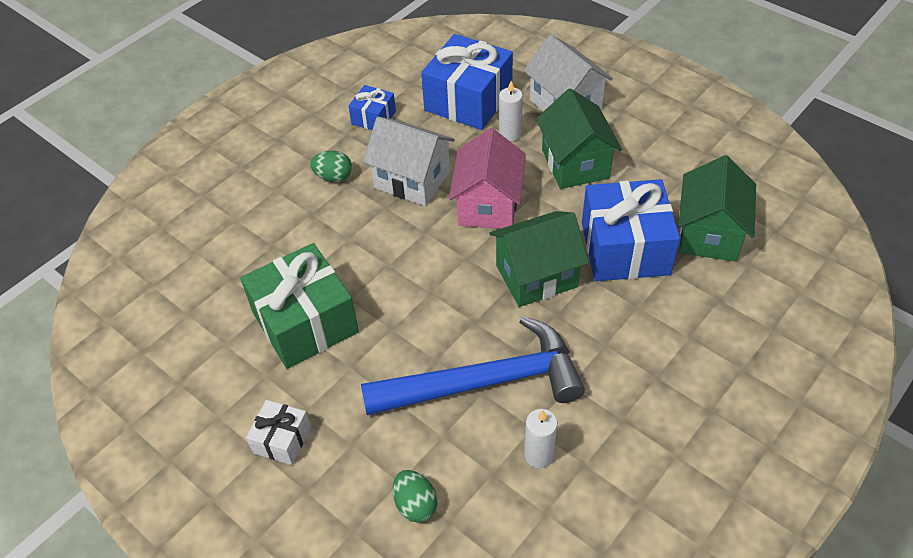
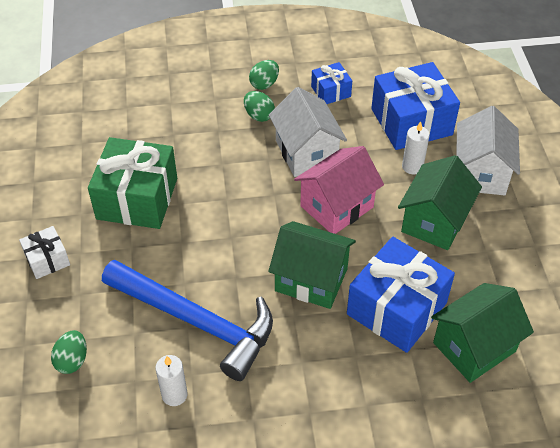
camera: 40 degrees right, 0 degrees up
none -> green egg [249,60,279,90]

